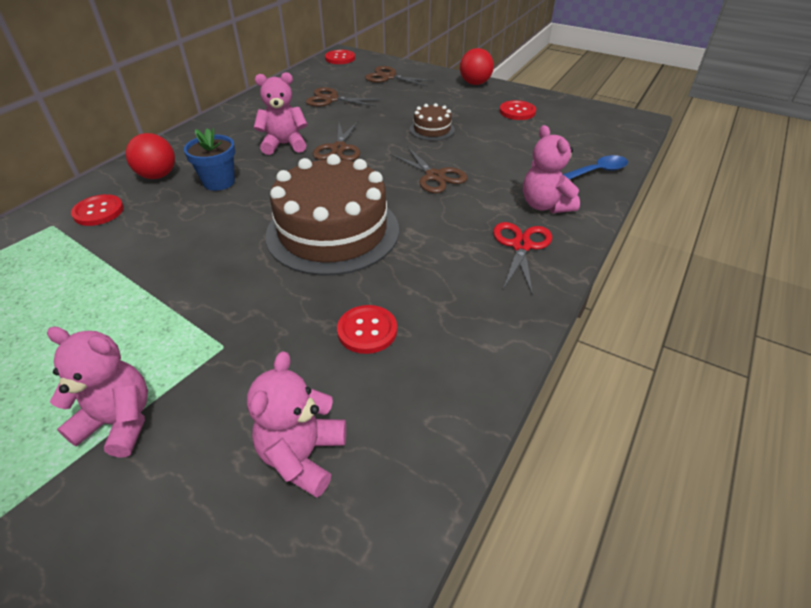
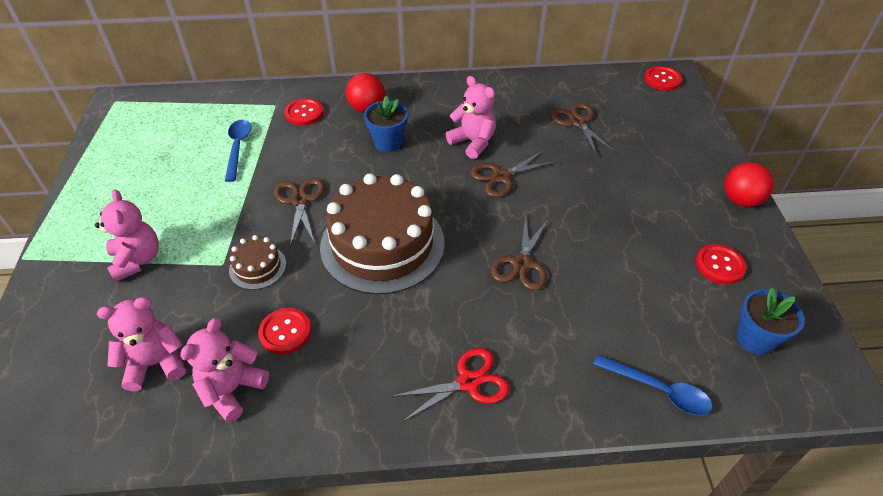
camera: 55 degrees right, 5 degrees up
brown scissors [365,66,434,87] -> brown scissors moved to [274,178,325,246]
brown cake [410,103,455,141] -> brown cake moved to [229,235,286,290]
pink teddy bear [523,125,580,213] -> pink teddy bear moved to [180,318,269,422]
none -> blue spoon [225,120,251,182]
none -> blue flower pot [737,287,805,355]

